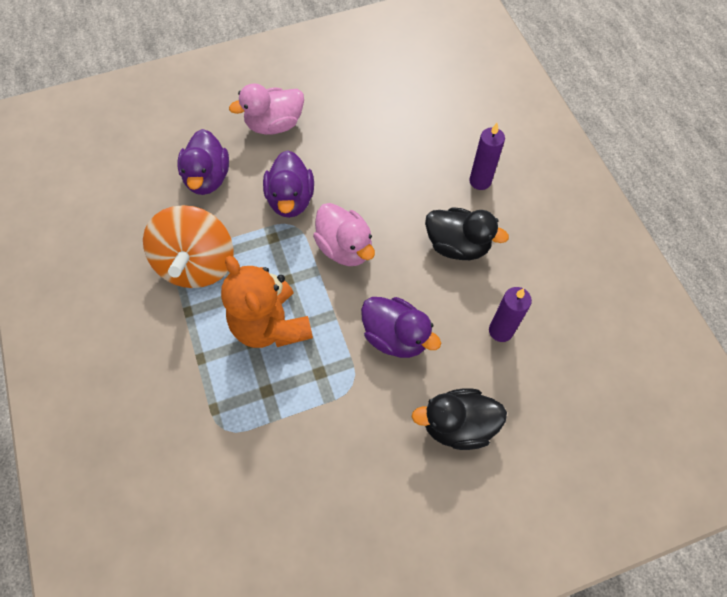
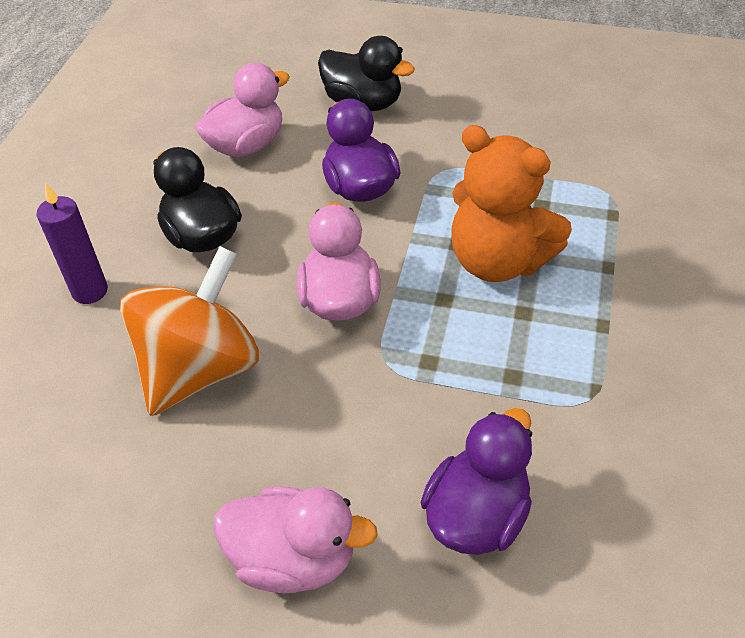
camera: 145 degrees left, 15 degrees down
orange spinning top [143,205,233,288] -> orange spinning top moved to [120,246,259,416]
orange teddy bear [221,256,313,348] -> orange teddy bear turned 120 degrees clockwise [451,125,572,282]
purple duck [263,150,314,218] -> none
purple candle [489,287,532,342] -> pink duck [195,63,290,157]

